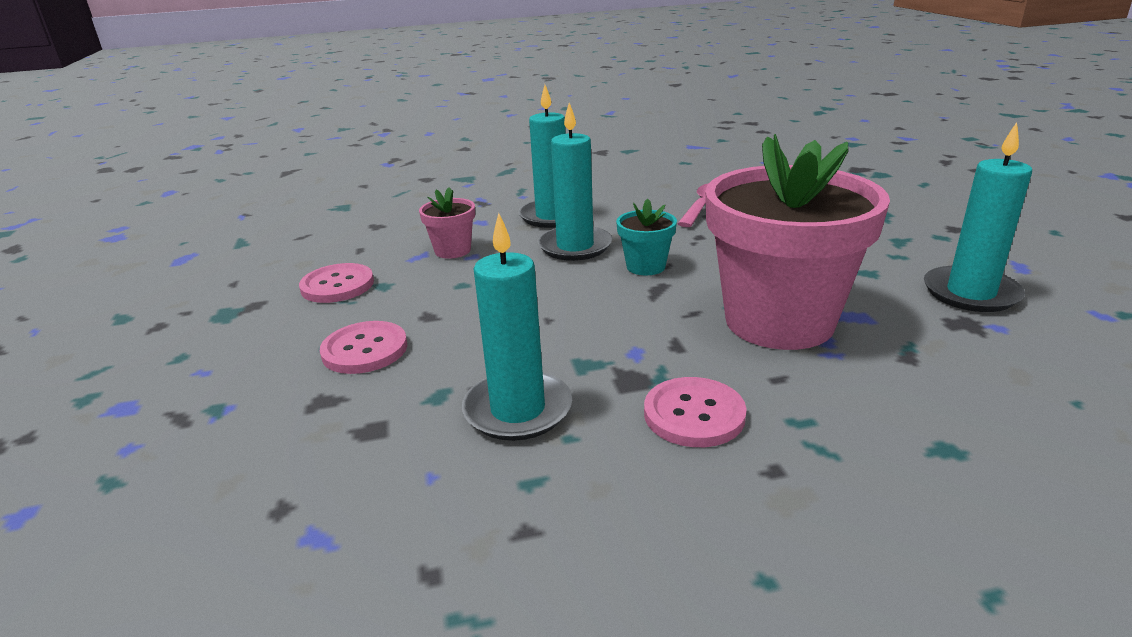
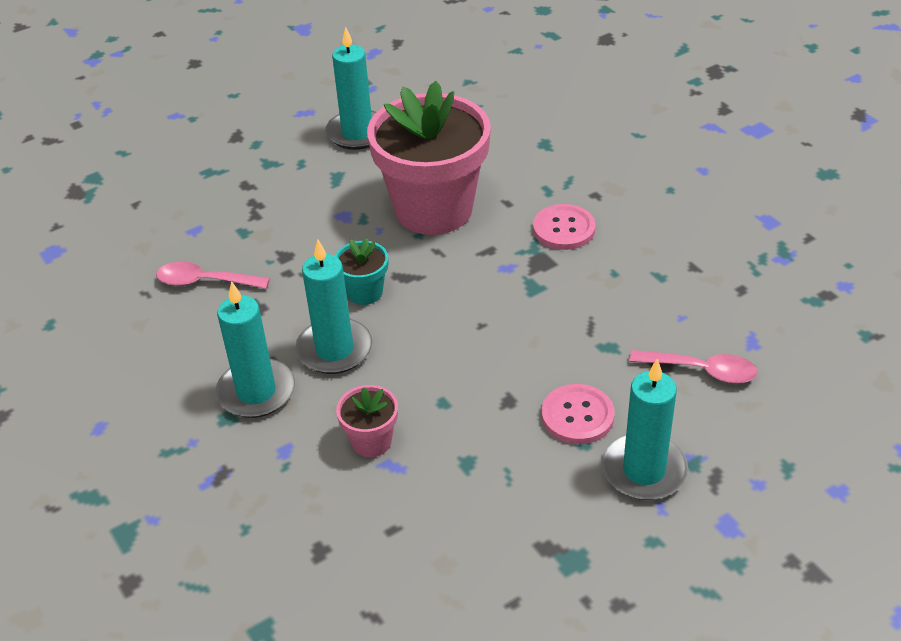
camera: 110 degrees left, 15 degrees up
pink button [299,263,374,303] -> none
turquoise candle [462,213,572,441] -> turquoise candle moved to [602,359,688,500]
none -> pink spoon [629,350,758,384]

